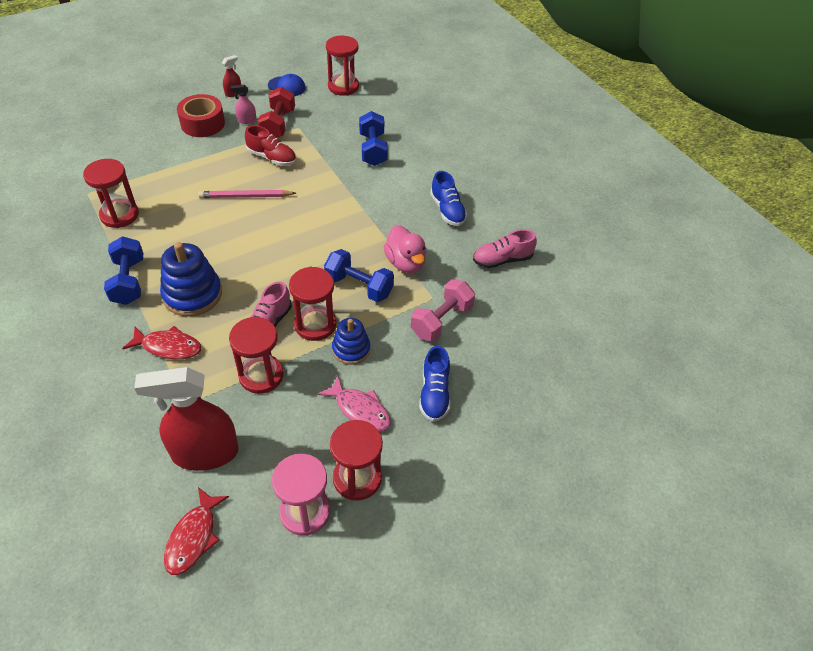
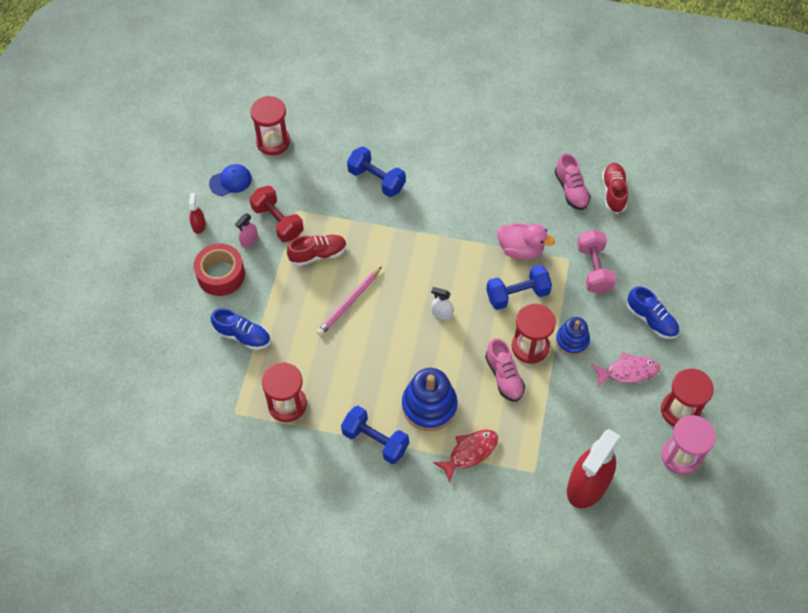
camera: 45 degrees left, 10 degrees up
red fish [164,487,229,575] -> none
red hourglass [229,317,284,394] -> none
blue shoe [430,171,467,226] -> blue shoe moved to [211,308,270,350]
pink shoe [473,229,537,268] -> pink shoe turned 45 degrees counterclockwise [555,153,591,210]
none -> white spray bottle [431,287,454,320]
none -> red shoe [602,163,628,214]

